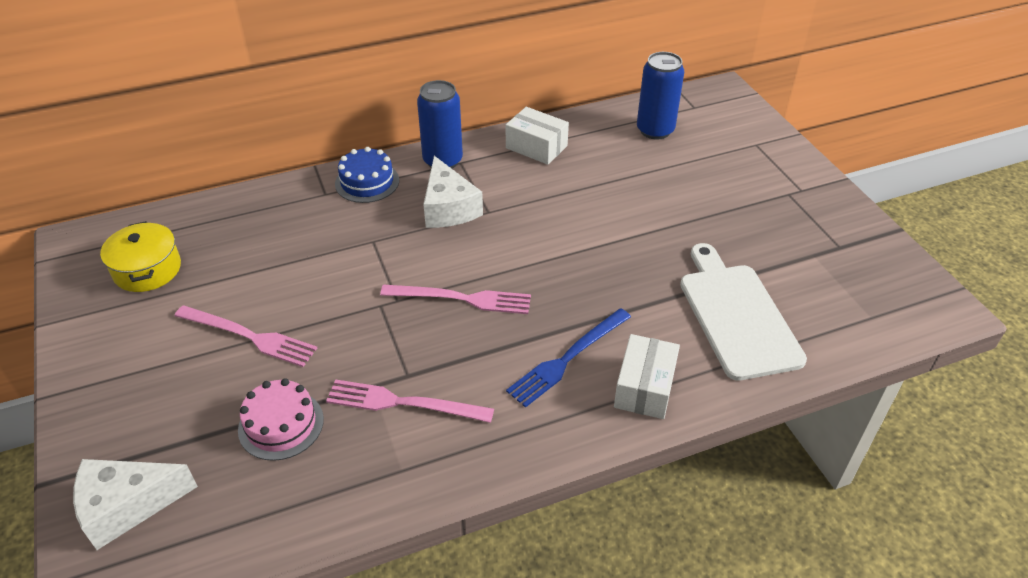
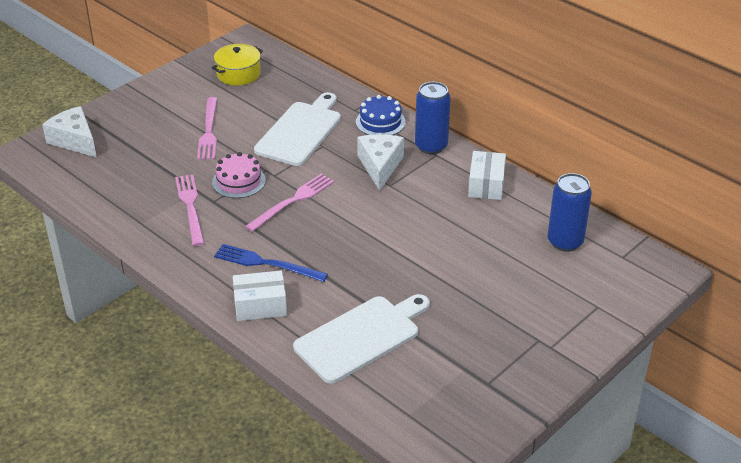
camera: 65 degrees right, 5 degrees down
pink cake [238,378,324,461] -> pink cake moved to [212,152,266,198]
pink fork [380,284,531,314] -> pink fork turned 120 degrees counterclockwise [245,174,334,232]
white cheese [423,156,483,228] -> white cheese turned 135 degrees clockwise [357,134,404,191]
none -> white cutting board [254,92,341,166]

